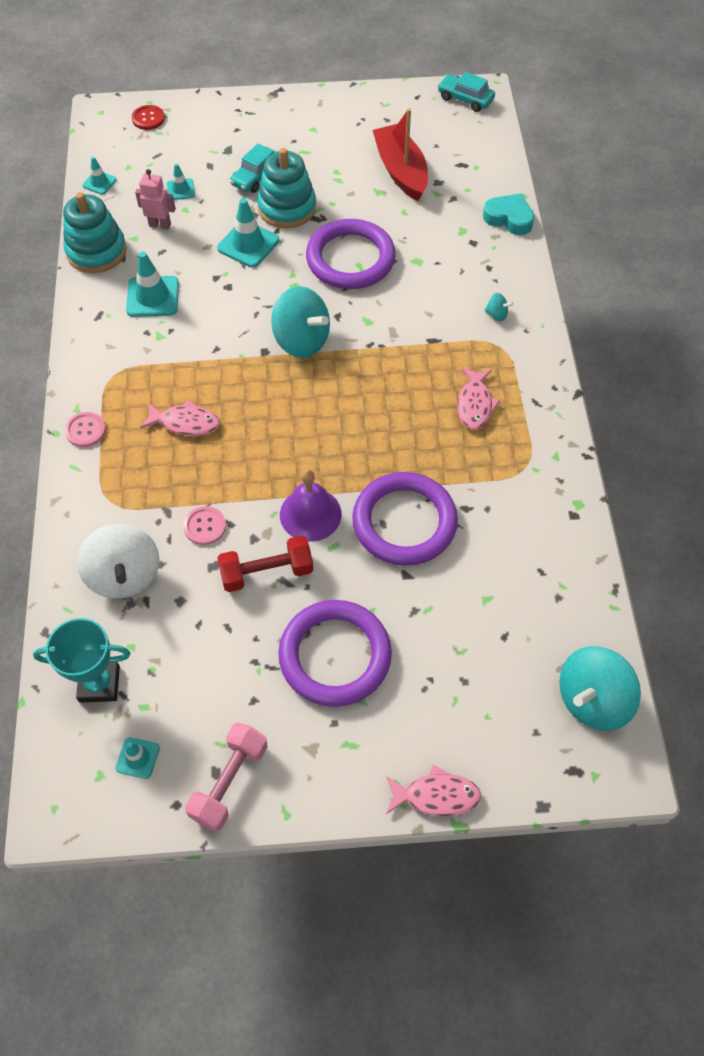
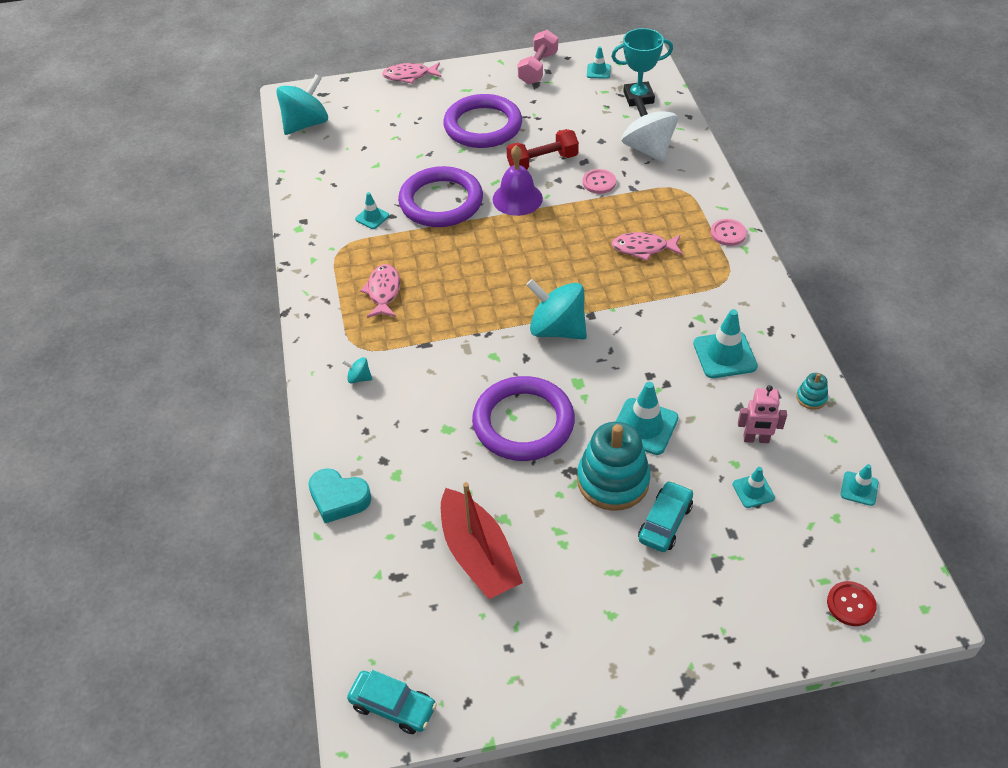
camera: 175 degrees right, 10 degrees down
turquoise stacking toy [63,192,127,273] -> turquoise stacking toy [796,373,828,410], size x0.44
none -> turquoise traffic cone [355,192,390,229]

